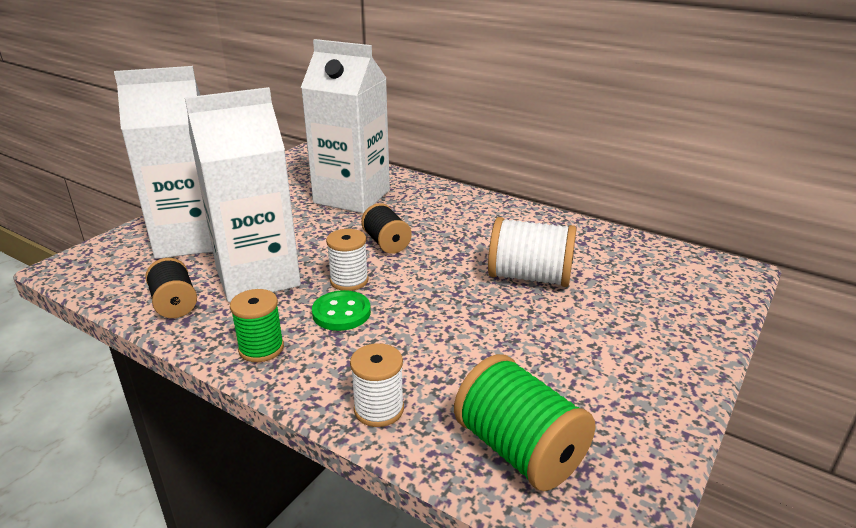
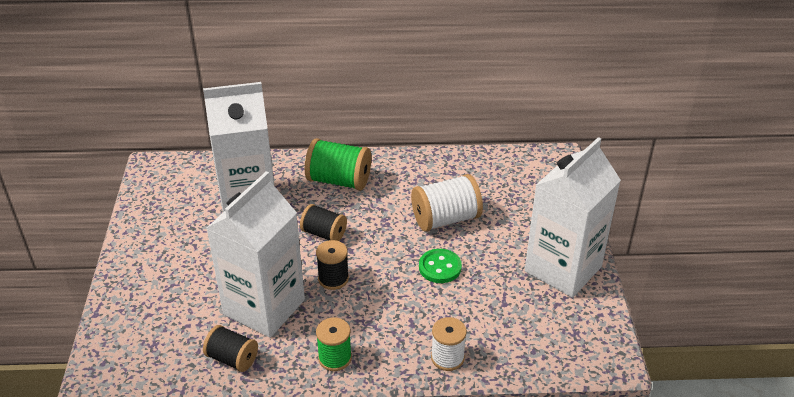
camera: 35 degrees left, 10 degrees up
white carton [114,66,213,259] -> white carton moved to [525,137,621,298]
green button [312,290,371,331] -> green button moved to [419,249,462,283]
white spool [326,229,369,291] -> black spool [316,240,349,290]
green spool [454,354,596,491] -> green spool moved to [305,138,371,191]

